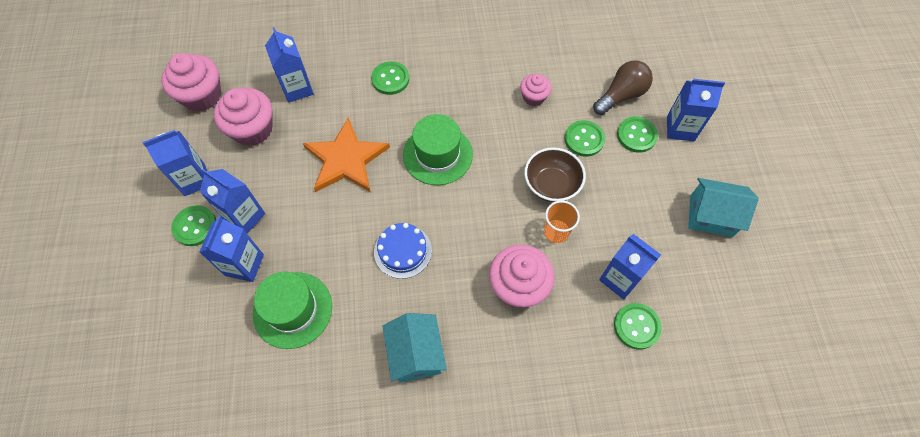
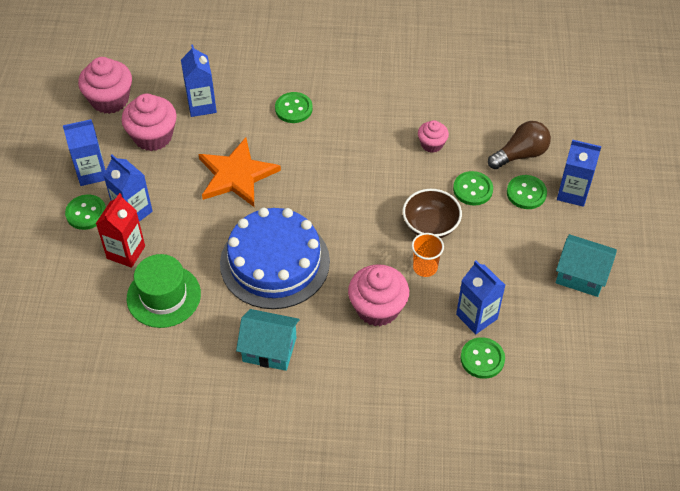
camera: 10 degrees right, 10 degrees down
blue carton [199,216,264,282] -> red carton [96,193,145,268]
blue cake [374,223,432,279] -> blue cake [220,208,330,309], size x1.97
turquoise house [383,313,447,383] -> turquoise house turned 75 degrees counterclockwise [236,309,300,371]
green hat [403,114,473,185] -> none

